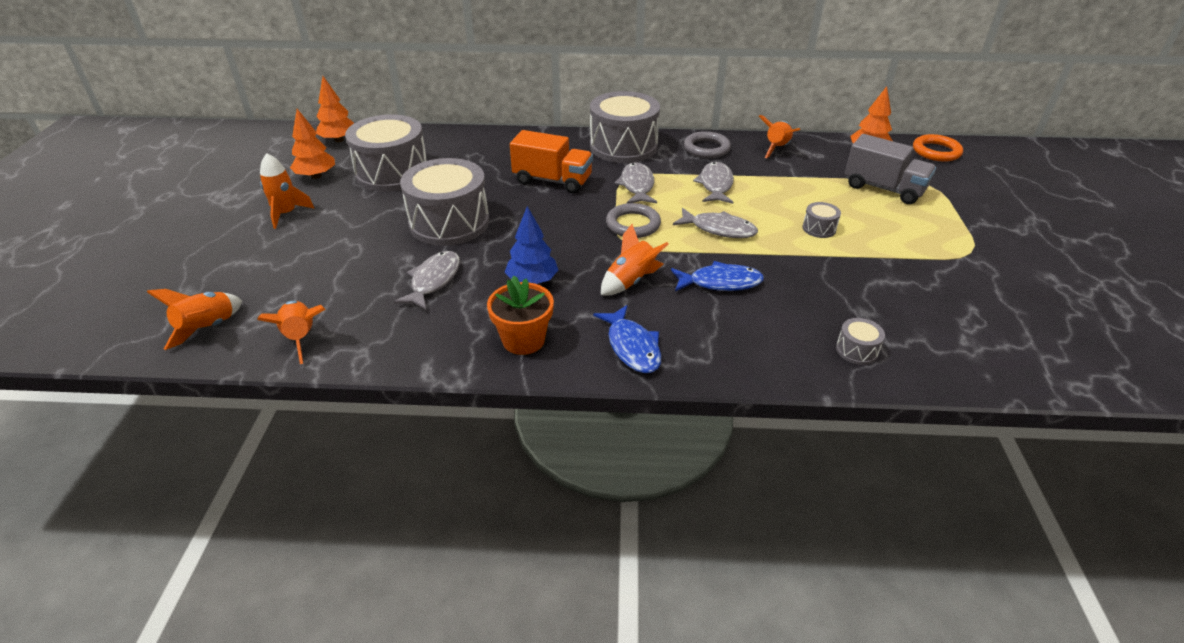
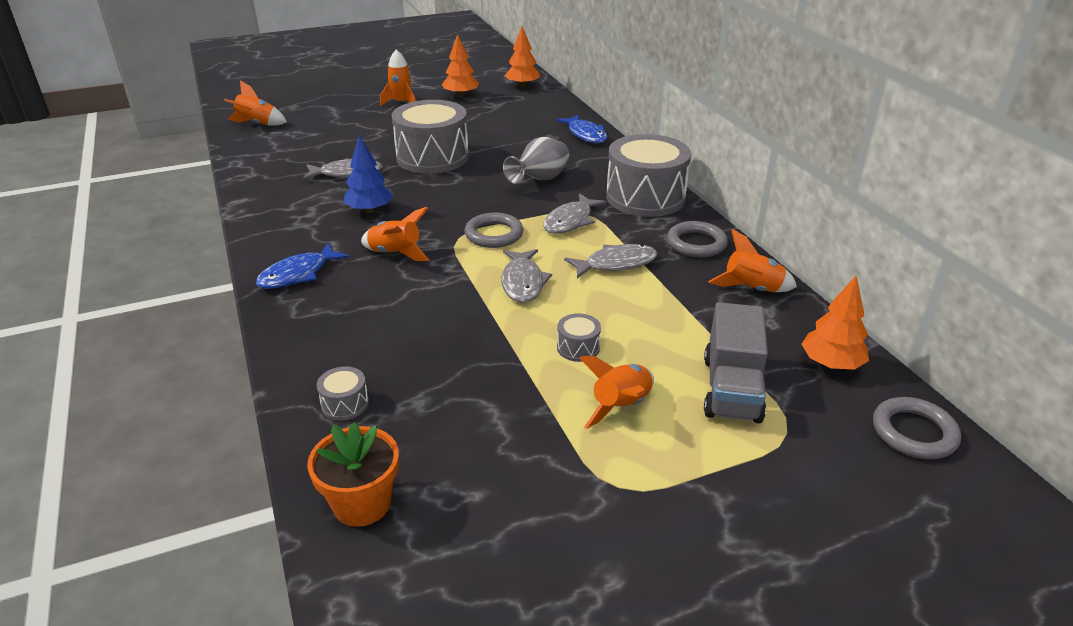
camera: 65 degrees right, 5 degrees down
orange rocket [257,301,326,364] -> orange rocket moved to [580,356,654,429]
grey drum [345,114,427,192] -> none
orange flower pot [487,276,554,355] -> orange flower pot moved to [307,422,399,527]
orange truck [510,130,593,193] -> grey vase [503,137,569,184]
grey fish [615,162,657,203] -> grey fish turned 150 degrees clockwise [543,193,606,234]
blue fish [671,261,764,291] -> blue fish moved to [556,115,608,143]
orange ring [913,134,963,162] -> grey ring [873,397,961,459]

